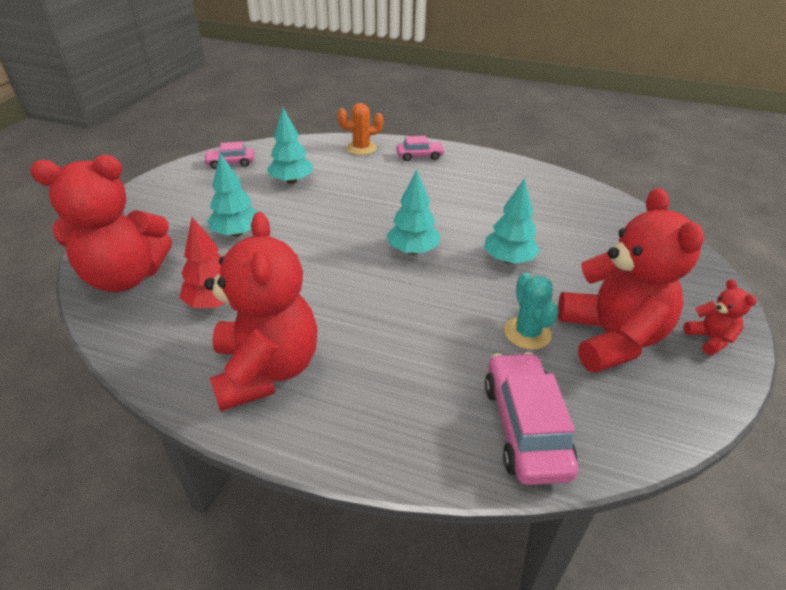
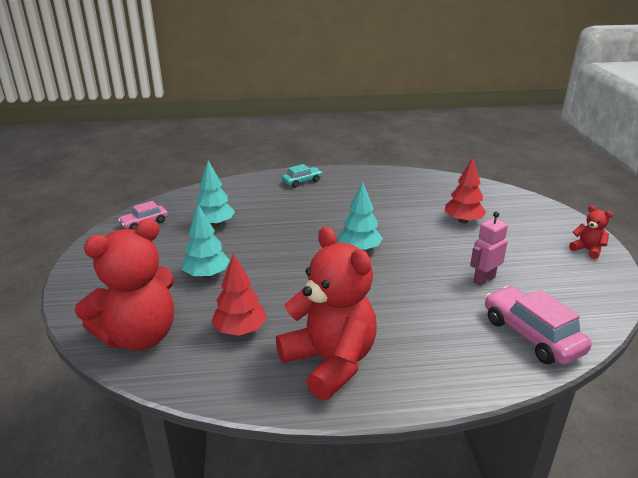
camera: 25 degrees left, 10 degrees down
orange cactus [338,103,384,155] -> none
pink car [396,136,445,161] -> turquoise car [282,164,322,188]
turquoise tree [484,178,540,264] -> none
turquoise cactus [504,273,559,350] -> pink robot [470,211,508,286]
red teddy bear [558,188,704,373] -> none
none -> red tree [445,158,487,224]

